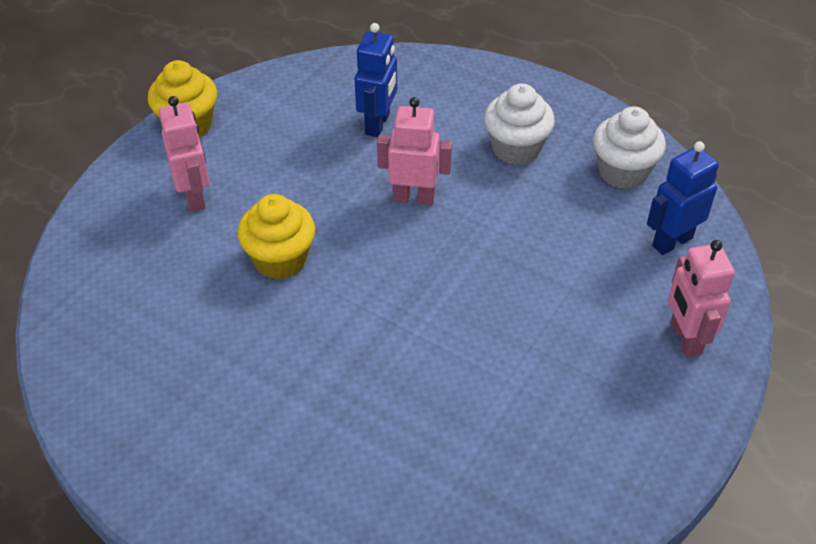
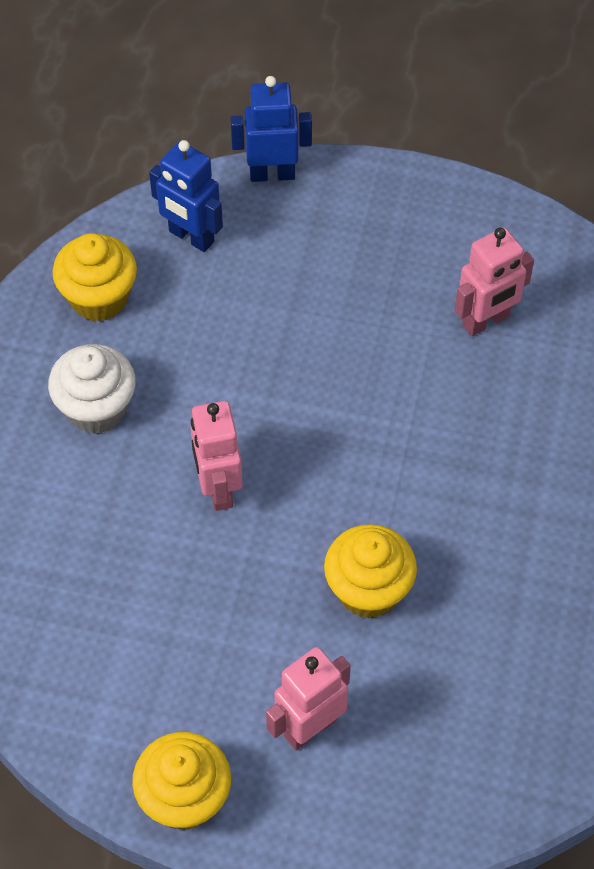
camera: 110 degrees left, 10 degrees up
blue robot [355,23,397,137] -> blue robot moved to [230,76,312,182]
white cupcake [593,106,666,189] -> yellow cupcake [52,233,137,321]
pink robot [668,240,735,357] -> pink robot moved to [455,227,534,336]

